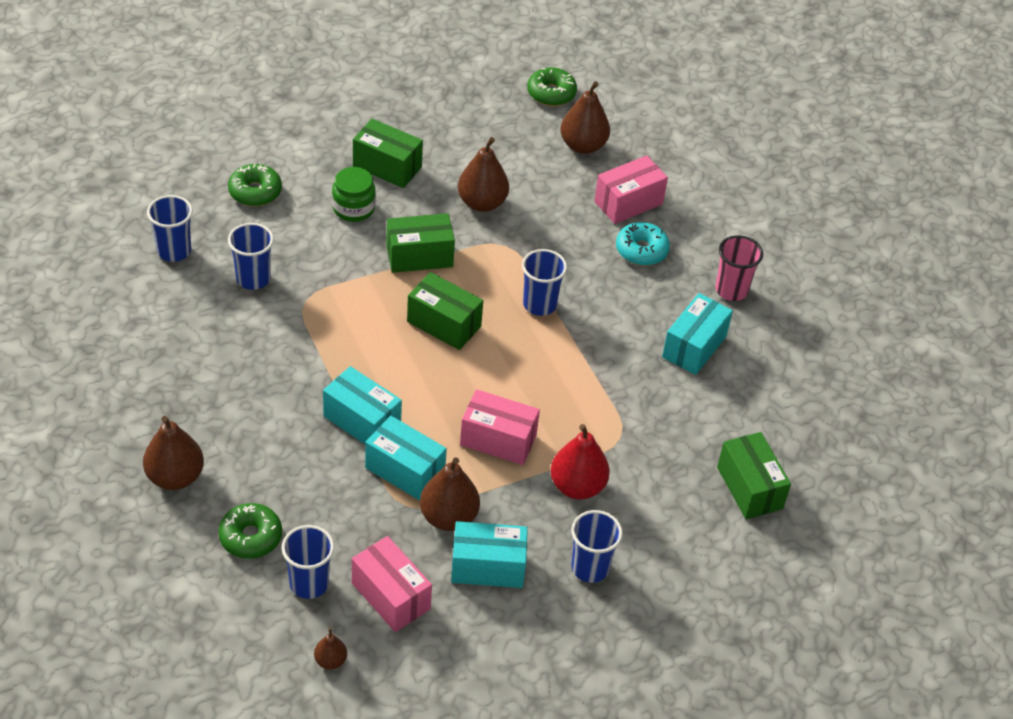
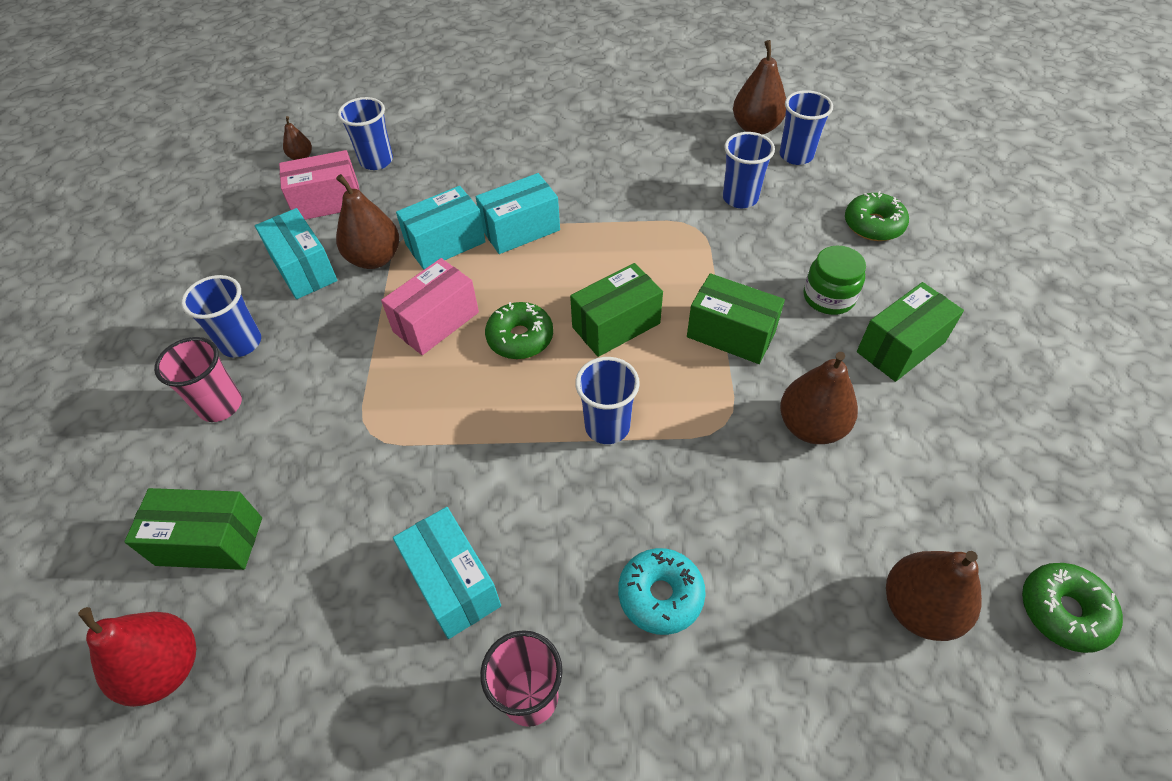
camera: 120 degrees right, 5 degrees up
brown pear [143,416,204,490] -> brown pear moved to [733,40,786,135]
green donut [219,503,282,559] -> green donut moved to [485,302,553,359]
green box [386,213,455,273] -> green box turned 75 degrees counterclockwise [687,273,785,364]
turquoise box [451,521,528,588] -> turquoise box turned 60 degrees counterclockwise [255,208,338,299]
red pear [550,424,610,500] -> red pear moved to [78,607,196,707]
pink box [594,155,668,224] -> none
none -> pink cup [154,337,242,422]

